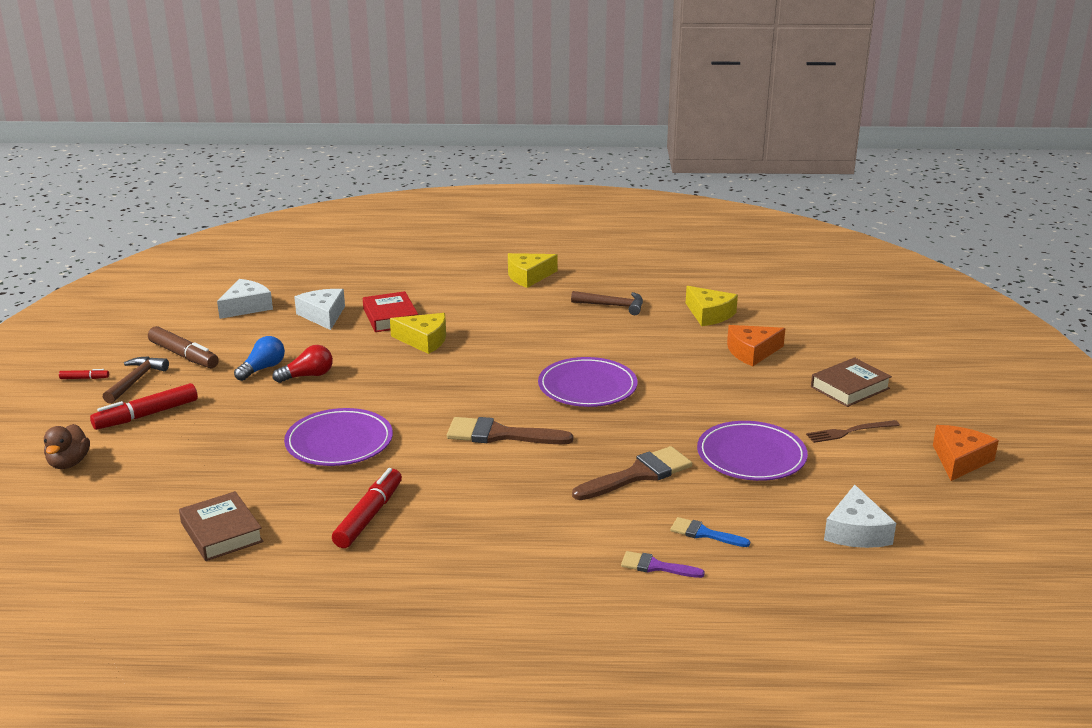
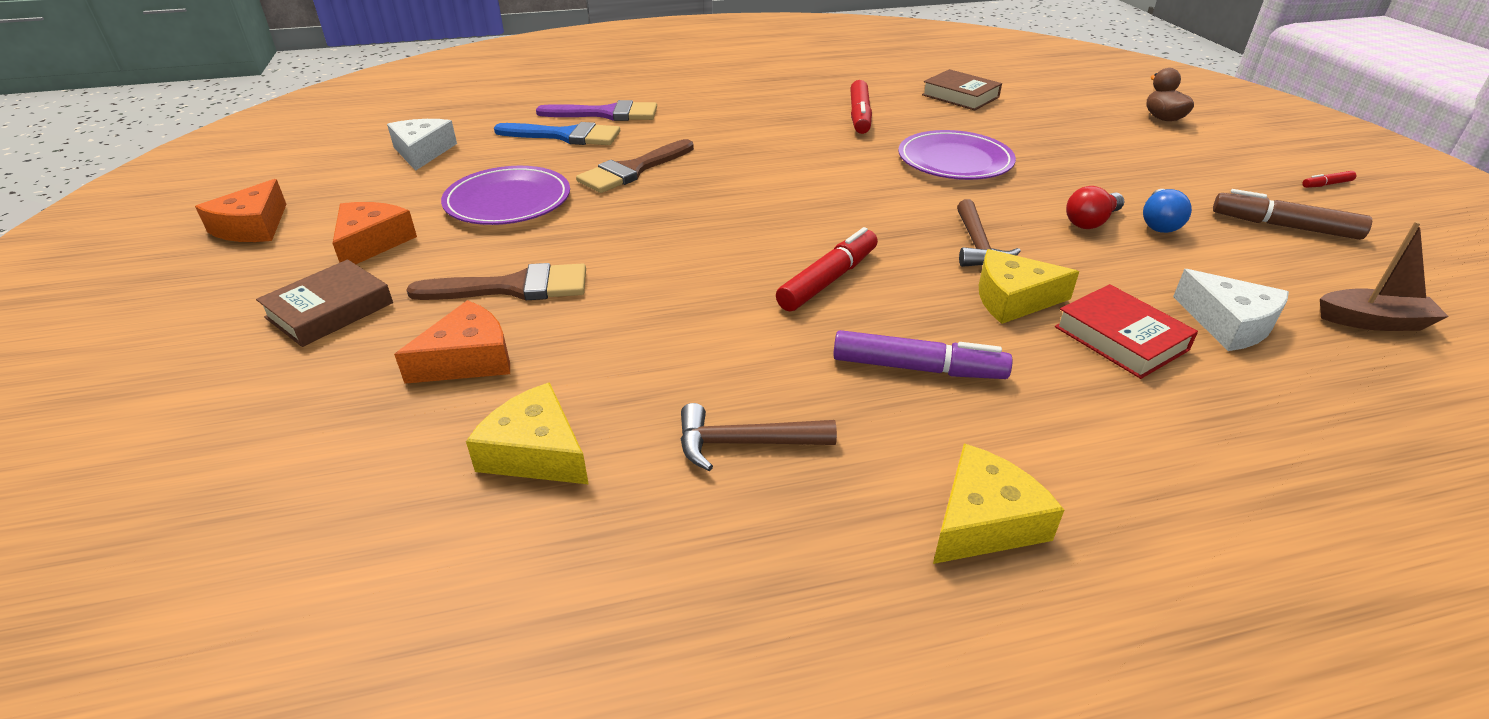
camera: 165 degrees right, 10 degrees up
red marker [90,383,198,430] -> red marker moved to [776,227,878,312]
brown hammer [103,356,169,404] -> brown hammer moved to [957,199,1021,267]
white cheese [217,279,273,319] -> brown boat [1320,221,1449,331]
brown brush [447,417,573,444] -> brown brush moved to [406,263,586,301]
purple plate [538,357,638,407] -> none
purple brush [621,551,705,578] -> purple brush [536,100,657,121], size x1.78
blue brush [670,517,750,547] -> blue brush [494,122,620,145], size x1.78
brown fork [806,420,900,443] -> orange cheese [332,202,417,264]
none -> purple marker [833,330,1013,379]

